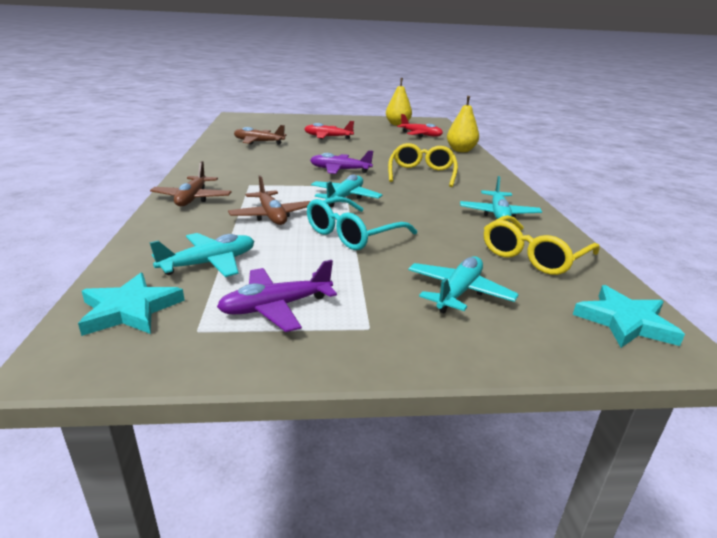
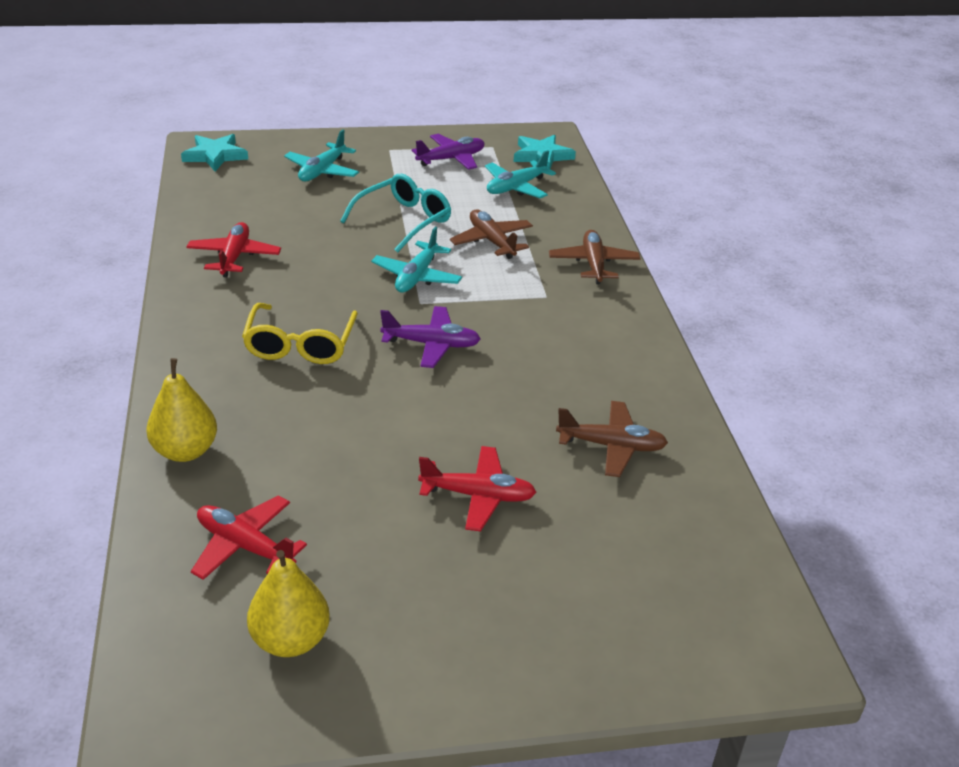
camera: 175 degrees right, 10 degrees up
turquoise plane [460,176,542,221] -> red plane [187,222,281,277]
yellow glasses [484,215,600,275] -> none

